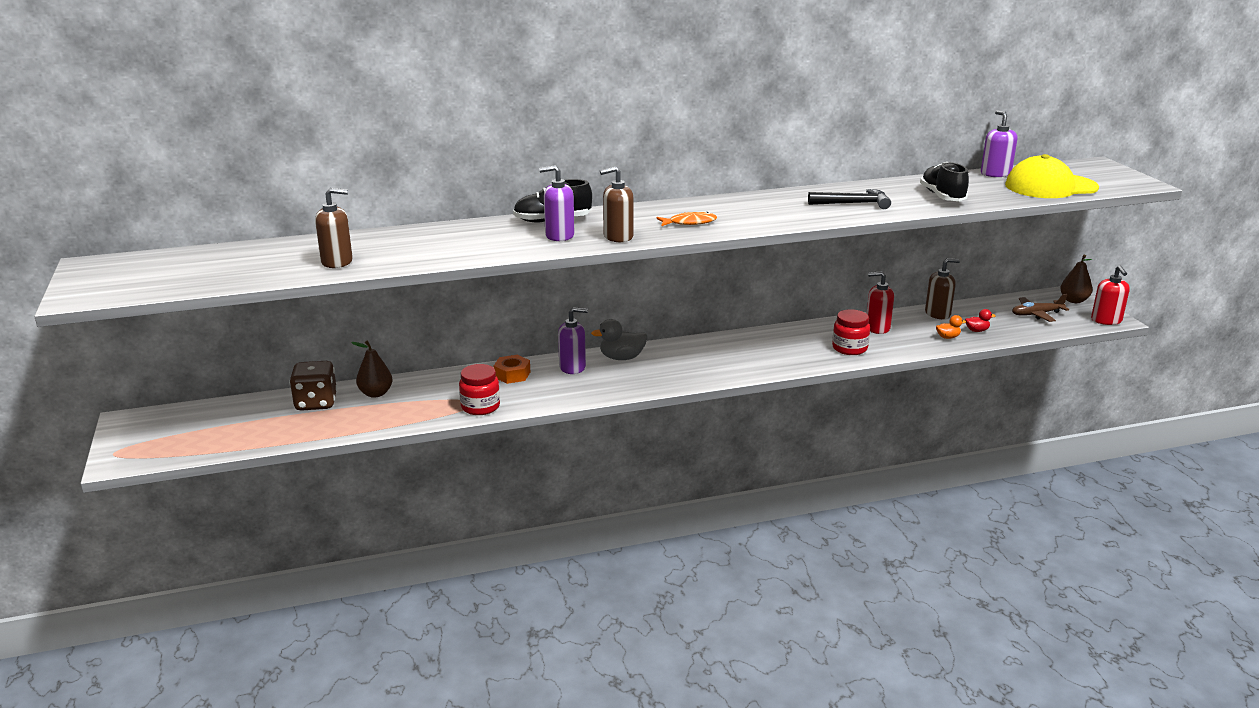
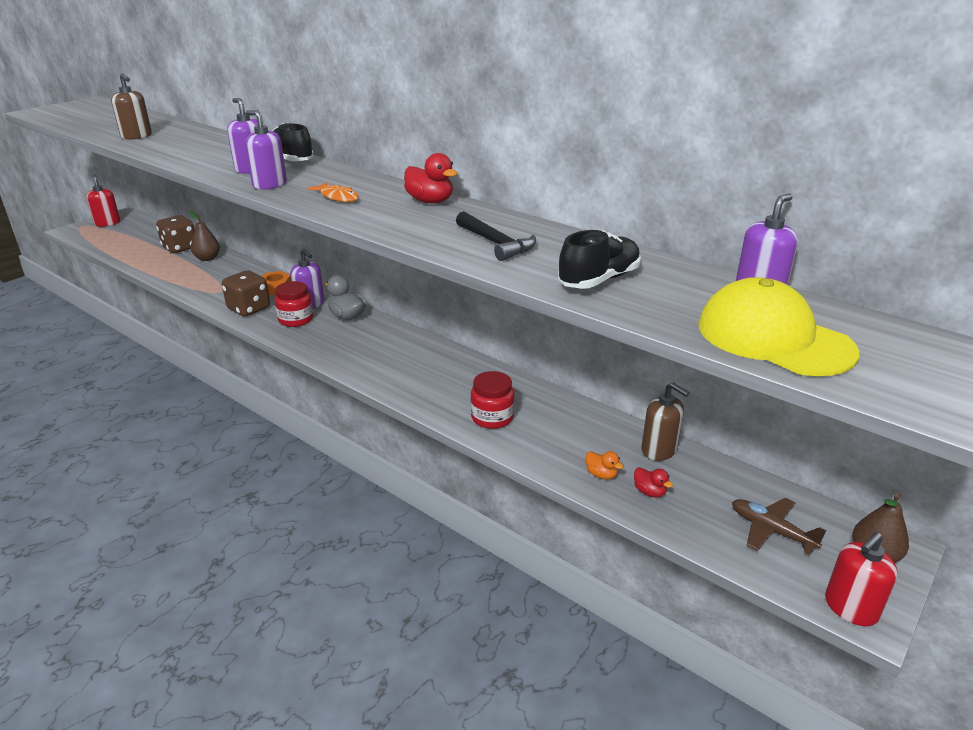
camera: 55 degrees right, 5 degrees up
red jar [459,364,500,415] -> red jar moved to [275,281,313,327]
brown soap dispenser [600,166,634,242] -> purple soap dispenser [245,110,287,190]
red soap dispenser [867,271,894,334] -> red soap dispenser moved to [86,174,120,227]
none -> brown dice [222,271,270,316]
none -> red duck [404,153,458,203]

